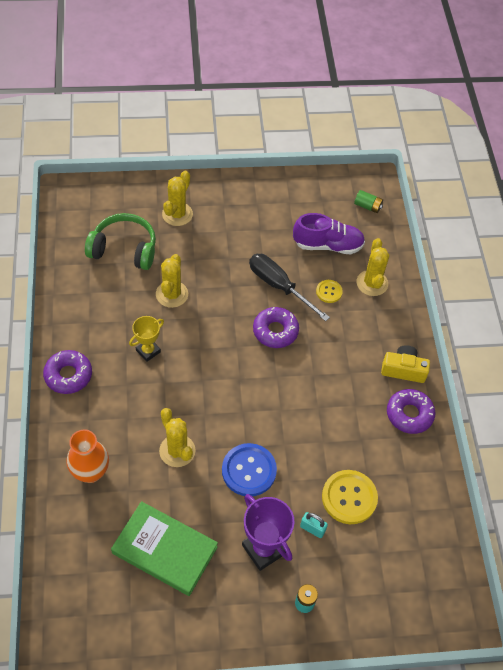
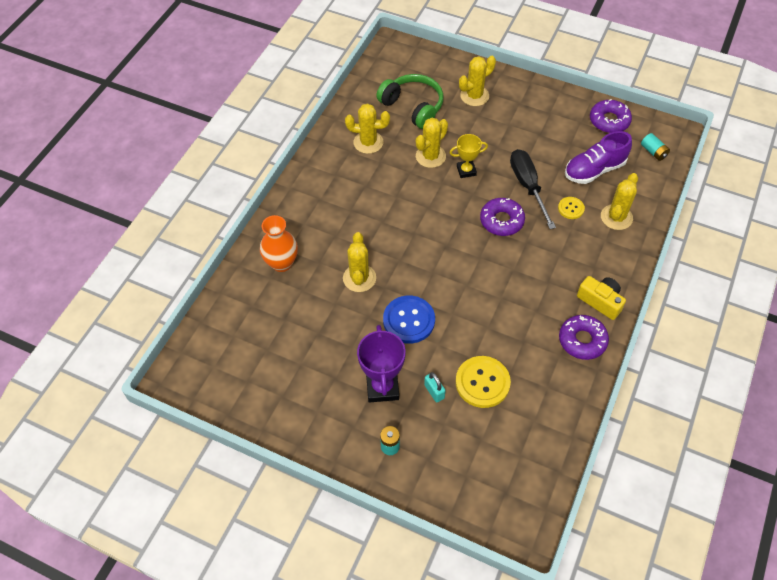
camera: 35 degrees right, 0 degrees up
purple donut [43,350,92,394] -> purple donut moved to [590,99,632,133]
green book [111,501,218,596] -> none
yellow trophy [129,316,164,362] -> yellow trophy moved to [450,134,488,178]
purple shoe [293,213,365,254] -> purple shoe turned 120 degrees clockwise [565,131,632,184]
green battery [354,190,383,213] -> turquoise battery [641,133,670,161]
none -> yellow cactus [345,103,390,154]

